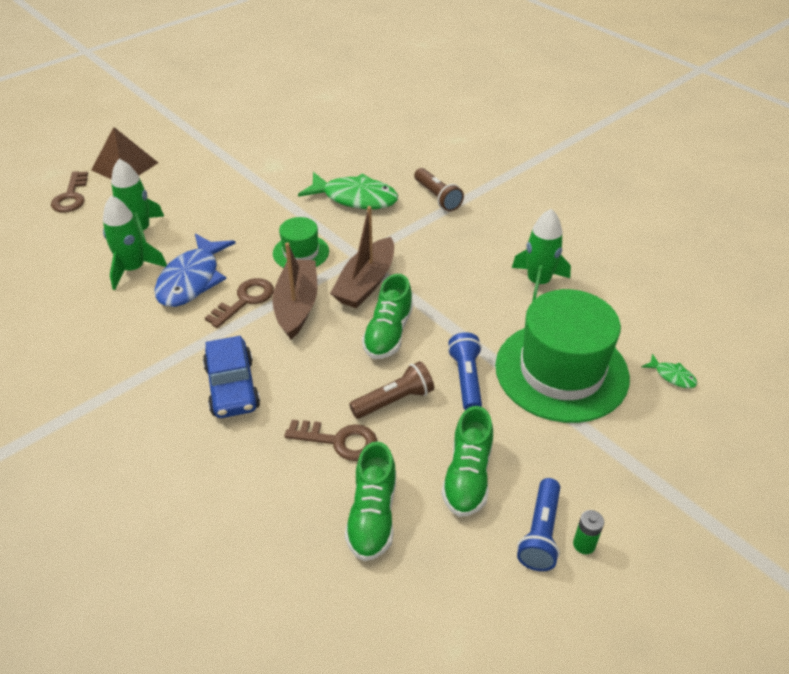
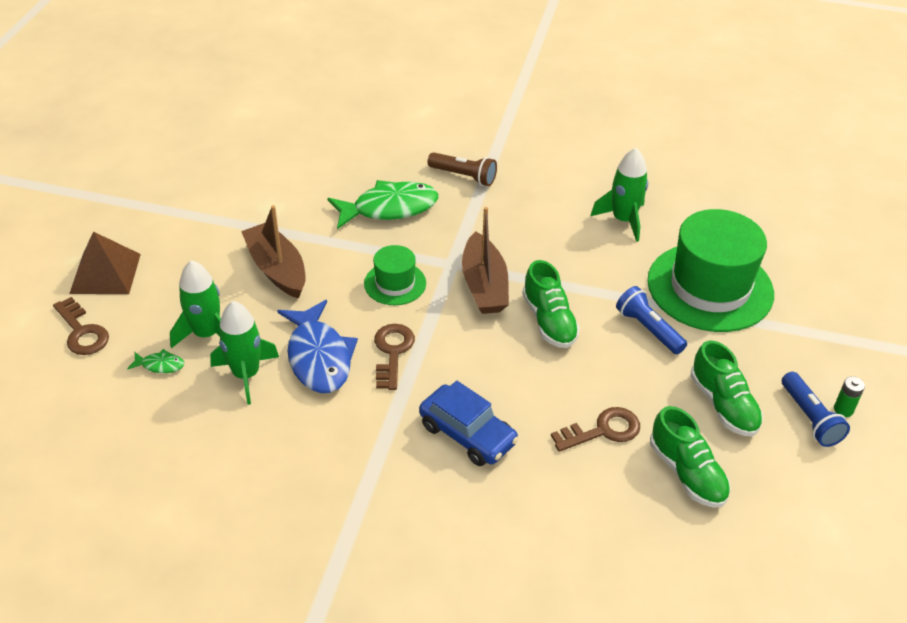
camera: 35 degrees left, 0 degrees up
brown boat [272,242,317,339] -> brown boat moved to [241,205,306,299]
brown flashlight [349,361,434,419] -> none
green fish [642,354,697,388] -> green fish moved to [127,349,184,373]

